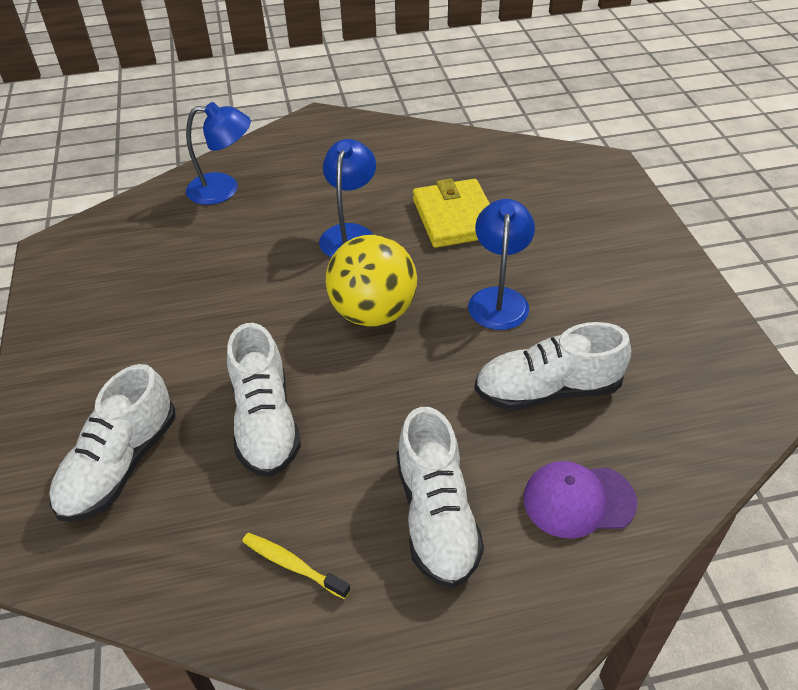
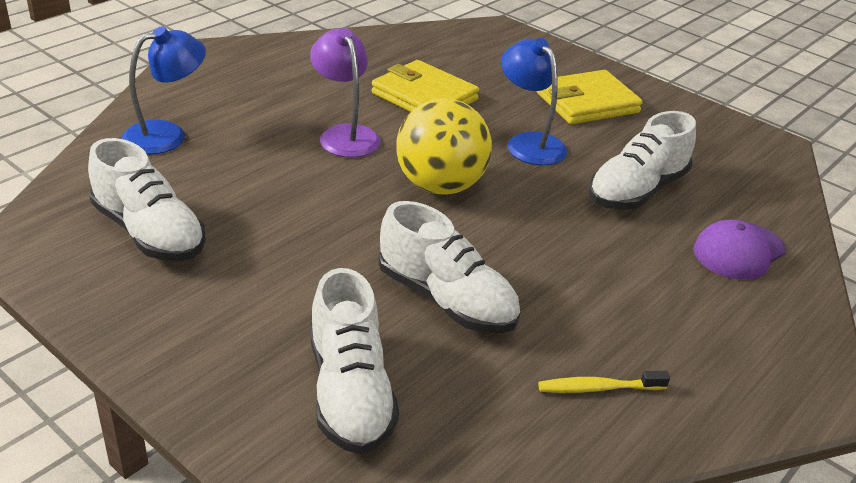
camera: 40 degrees left, 10 degrees down
blue lamp [319,139,376,258] -> purple lamp [310,28,381,158]
white shoe [397,407,484,588] -> white shoe moved to [88,138,206,261]
none -> yellow wallet [536,70,643,124]

